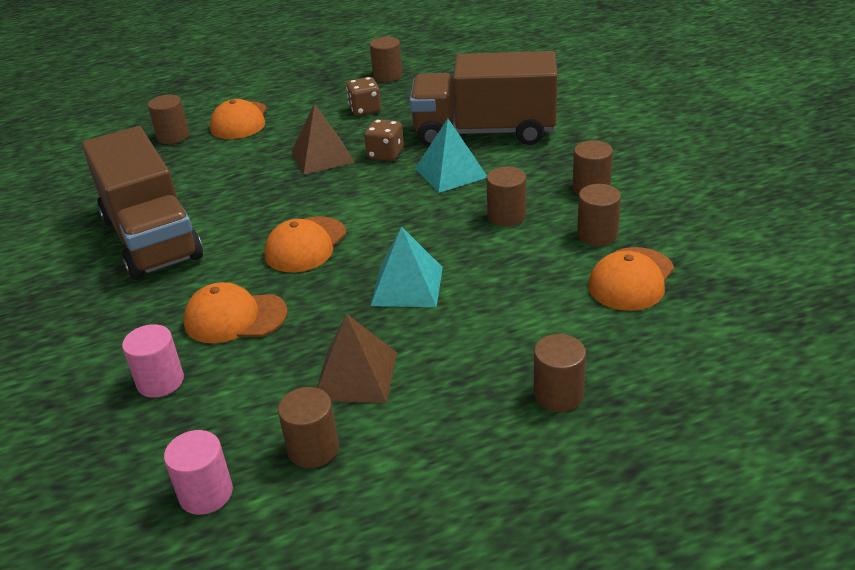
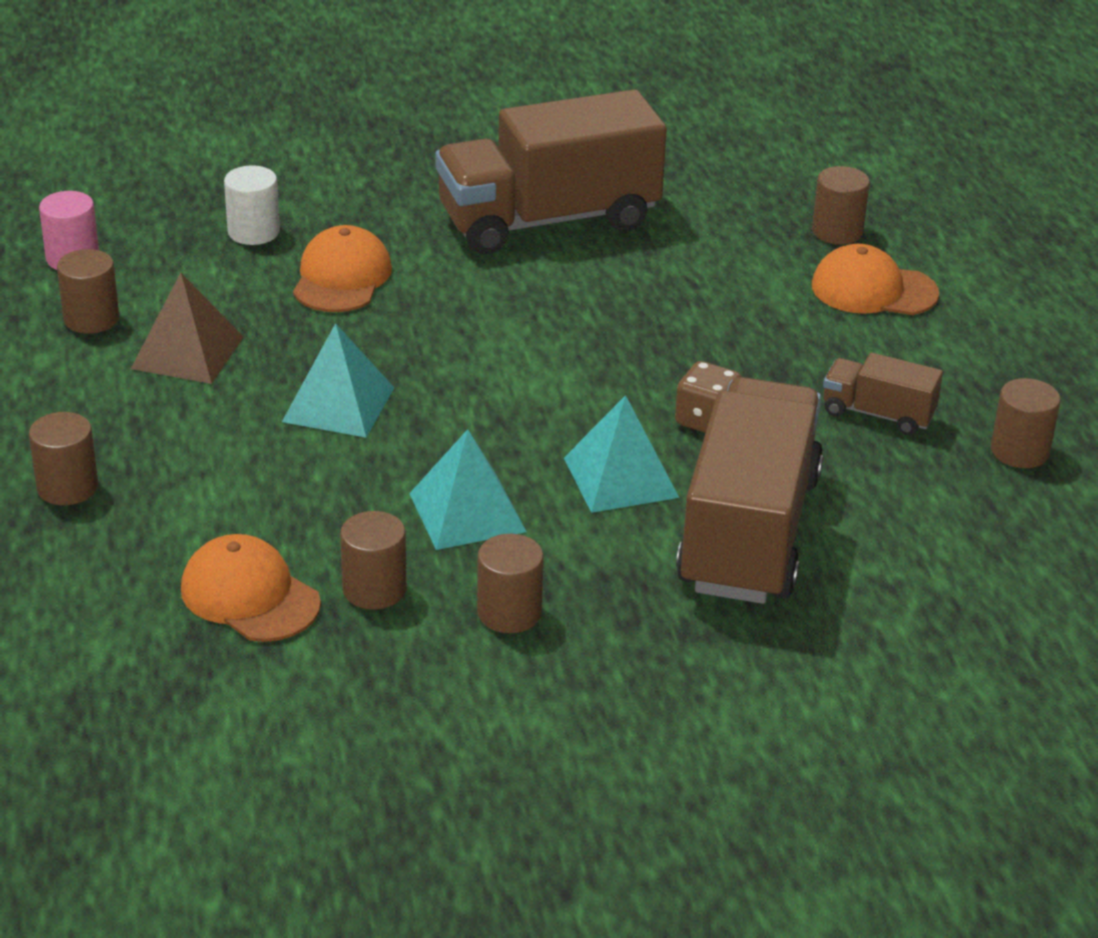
camera: 95 degrees right, 0 degrees up
pink cylinder [122,324,184,398] -> white cylinder [224,166,280,245]
orange cap [264,217,346,272] -> none
brown pyramid [291,104,355,175] -> none
brown dice [346,77,381,116] -> brown truck [823,353,943,435]
brown cylinder [486,167,526,226] -> turquoise pyramid [409,429,527,550]

